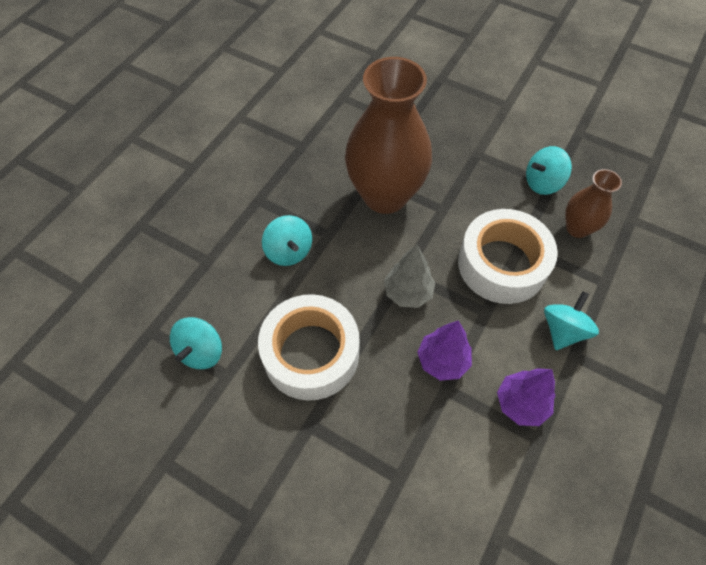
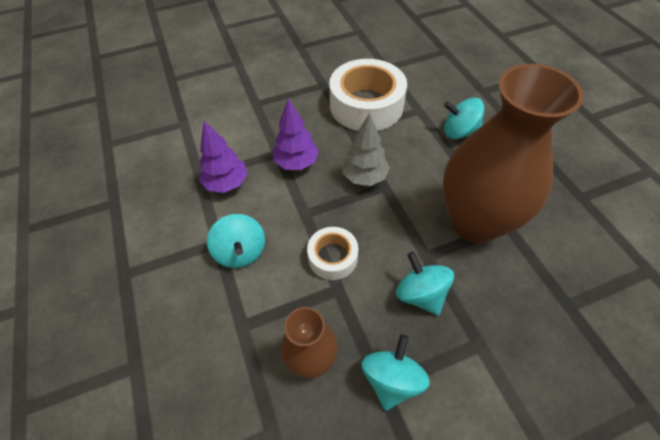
camera: 130 degrees right, 5 degrees down
turquoise spinning top [170,317,222,369] -> turquoise spinning top moved to [396,252,454,315]
white tape [458,209,558,304] -> white tape [307,227,358,280], size x0.52

